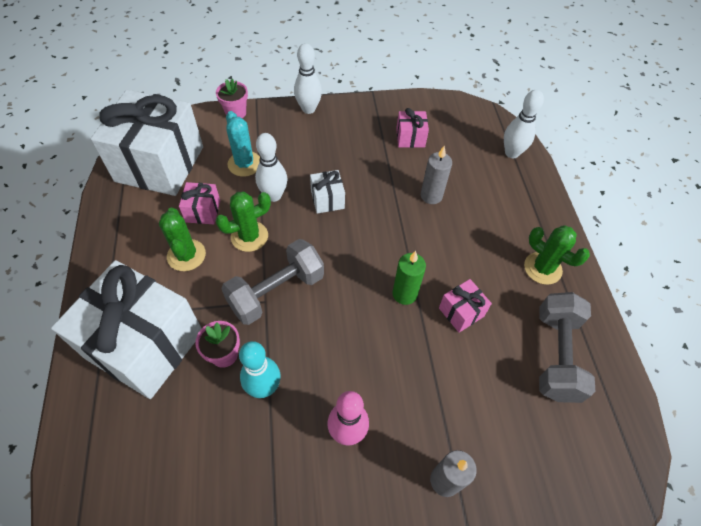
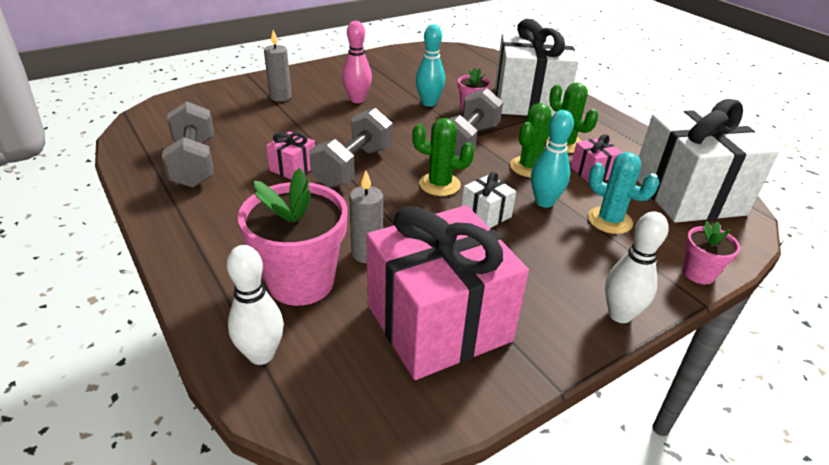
camera: 155 degrees right, 20 degrees down
white bowling pin [255,133,287,202] -> turquoise bowling pin [531,110,574,208]
green candle [392,251,426,305] -> grey dumbbell [309,108,393,188]
pink gift [396,108,429,148] -> pink gift [366,205,529,380], size x2.38
green cactus [524,225,590,285] -> green cactus moved to [412,118,475,196]
none -> pink flower pot [238,168,348,306]

